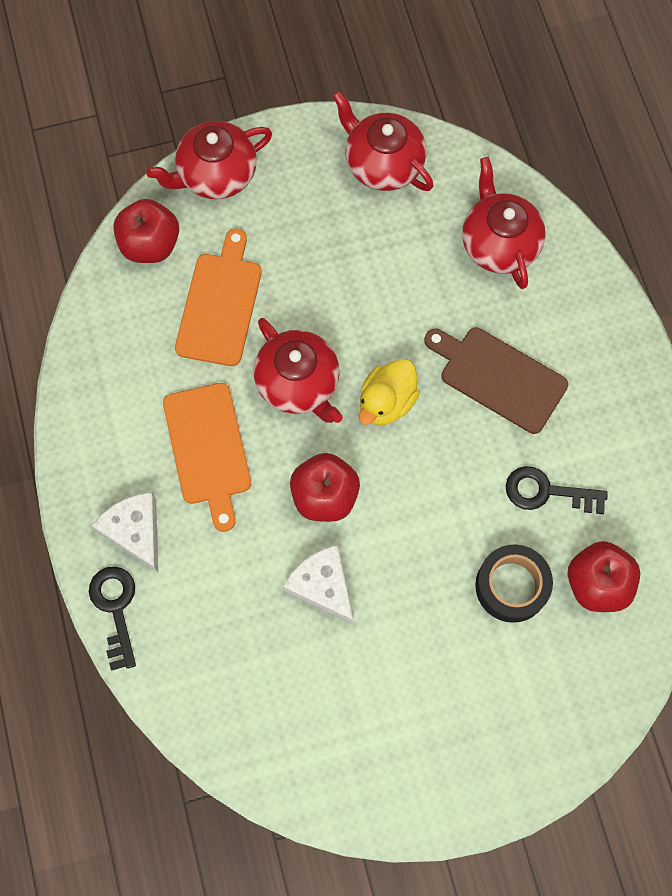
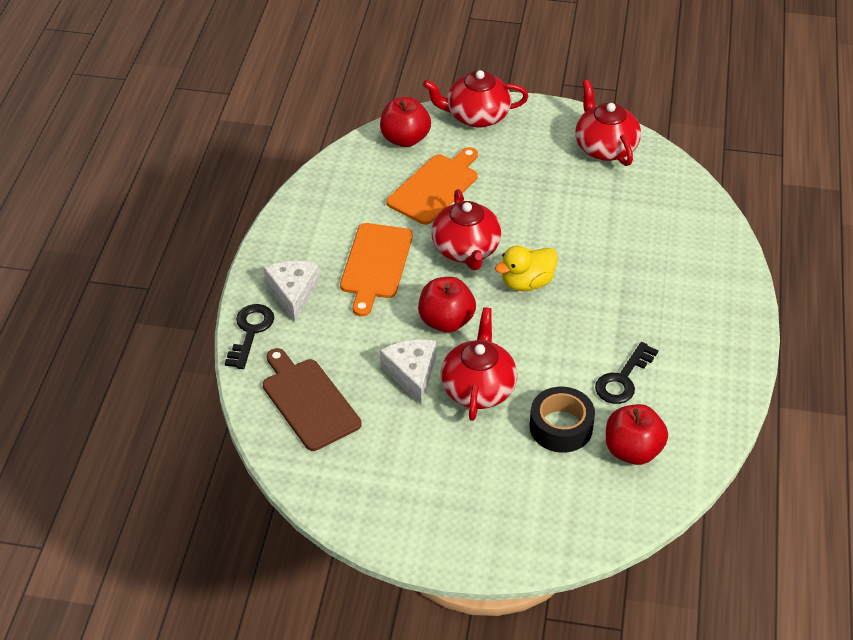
camera: 25 degrees right, 25 degrees down
brown cutting board [424,327,568,434] -> brown cutting board moved to [263,348,361,451]
red teapot [462,157,545,289] -> red teapot moved to [441,307,517,421]
black key [506,466,608,514] -> black key turned 90 degrees counterclockwise [595,342,658,404]

